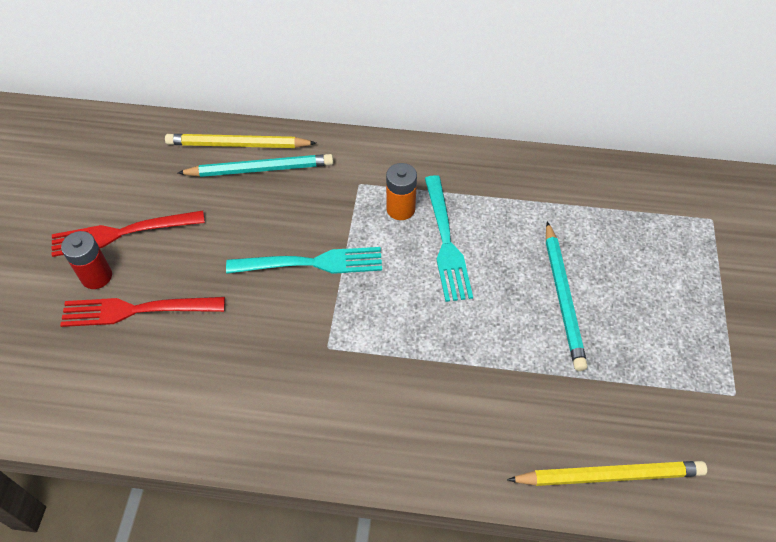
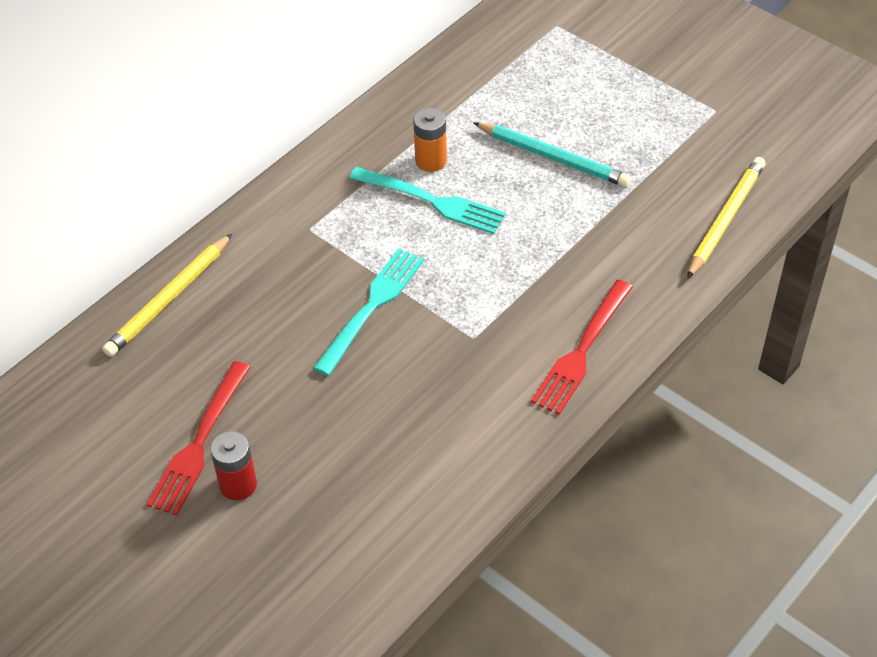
camera: 55 degrees left, 5 degrees down
red fork [60,297,225,327] -> red fork moved to [531,280,633,415]
turquoise pencil [178,154,334,177] -> none
orange battery [386,163,417,220] -> orange battery moved to [413,108,447,172]

